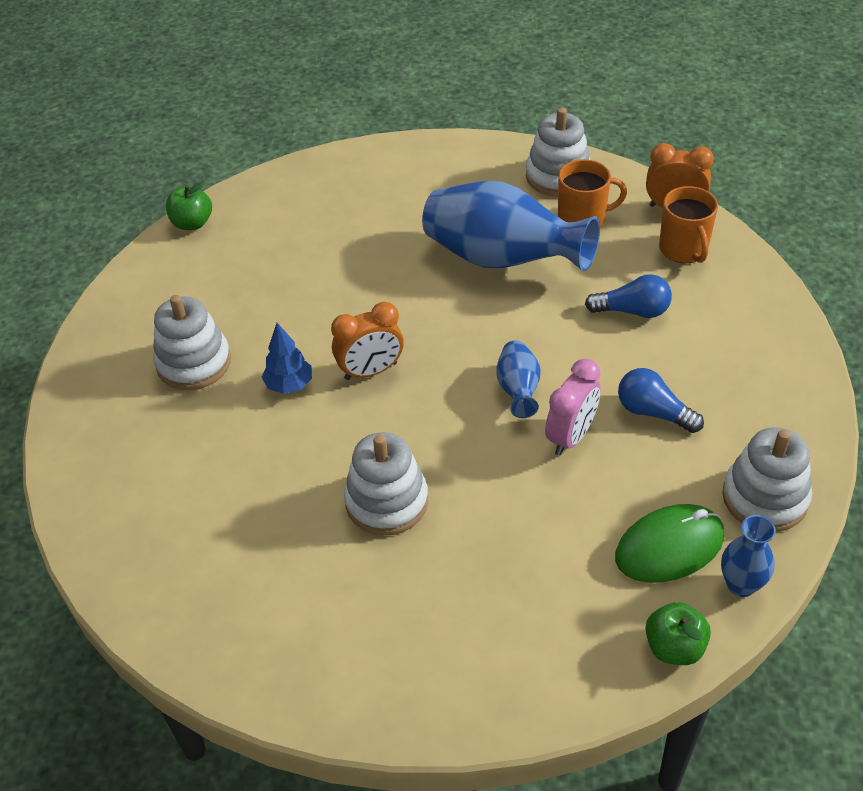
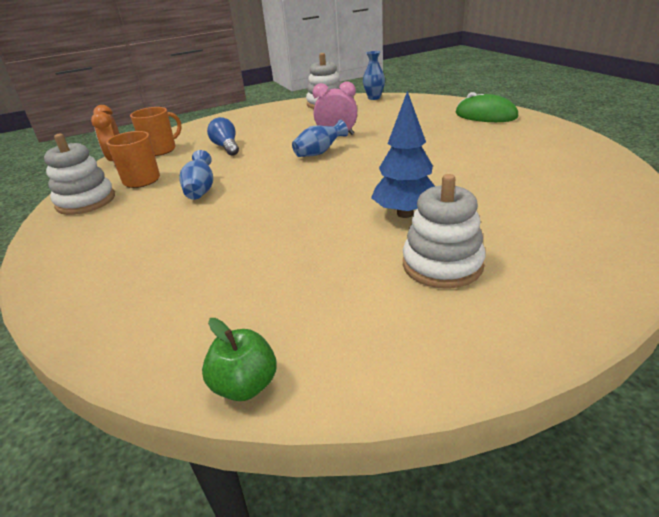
camera: 120 degrees left, 15 degrees down
blue tree [262,323,312,394] -> blue tree [371,91,435,218], size x1.52
orange clock [331,302,404,380] -> none
white stacking toy [344,432,428,536] -> none
blue vase [422,181,600,271] -> blue vase [179,150,213,200], size x0.47
green mouse [615,504,724,583] -> green mouse moved to [456,92,518,122]
blue light bulb [618,368,704,433] -> none
green apple [645,602,711,665] -> none

